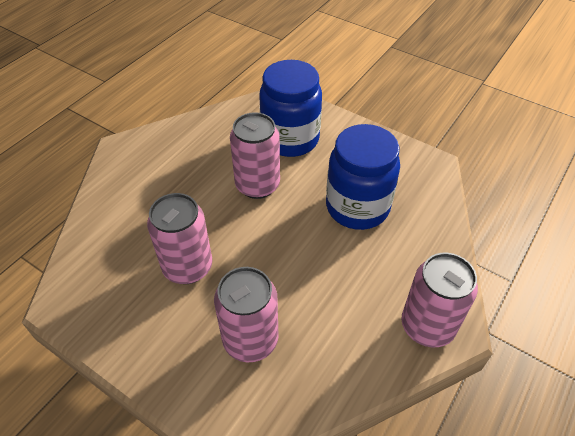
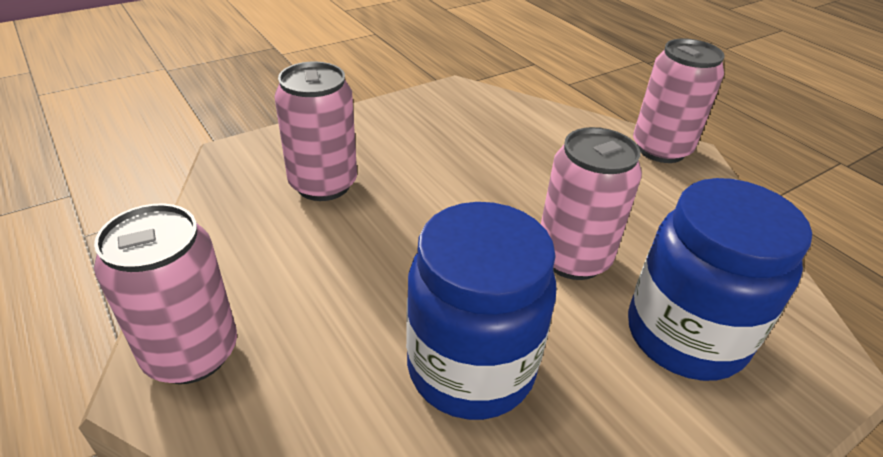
camera: 110 degrees right, 10 degrees down
pink can [147,193,212,284] -> pink can moved to [633,38,725,163]

